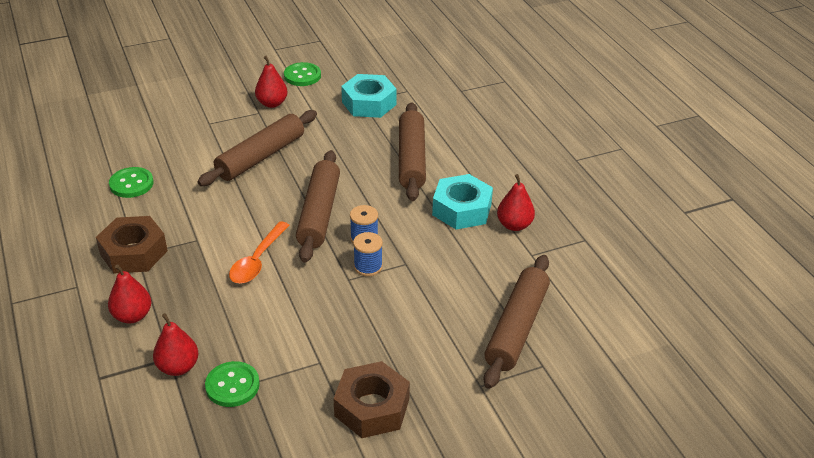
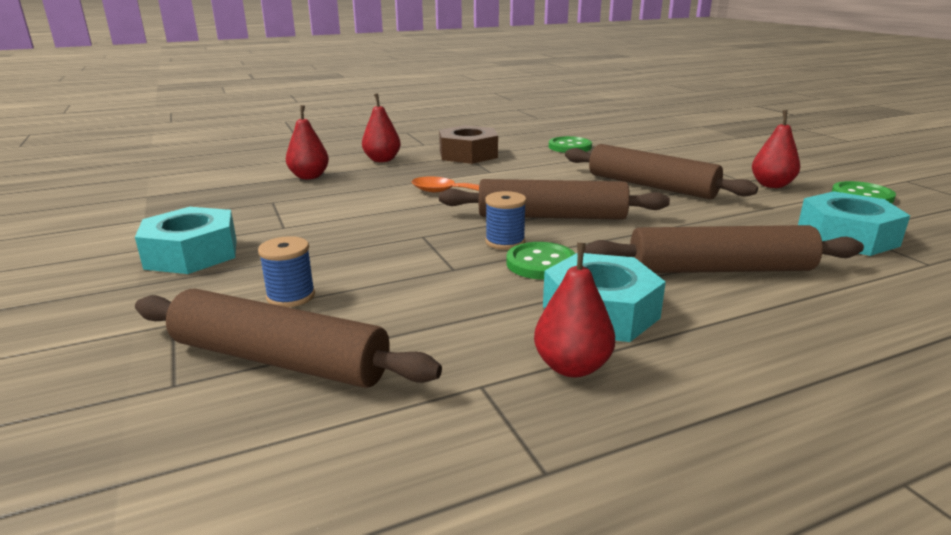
camera: 90 degrees right, 15 degrees down
green button [205,361,260,407] -> green button moved to [506,242,576,280]
brown nut [333,361,410,438] -> turquoise nut [135,207,237,274]
blue spool [353,232,383,276] -> blue spool moved to [258,236,315,307]

